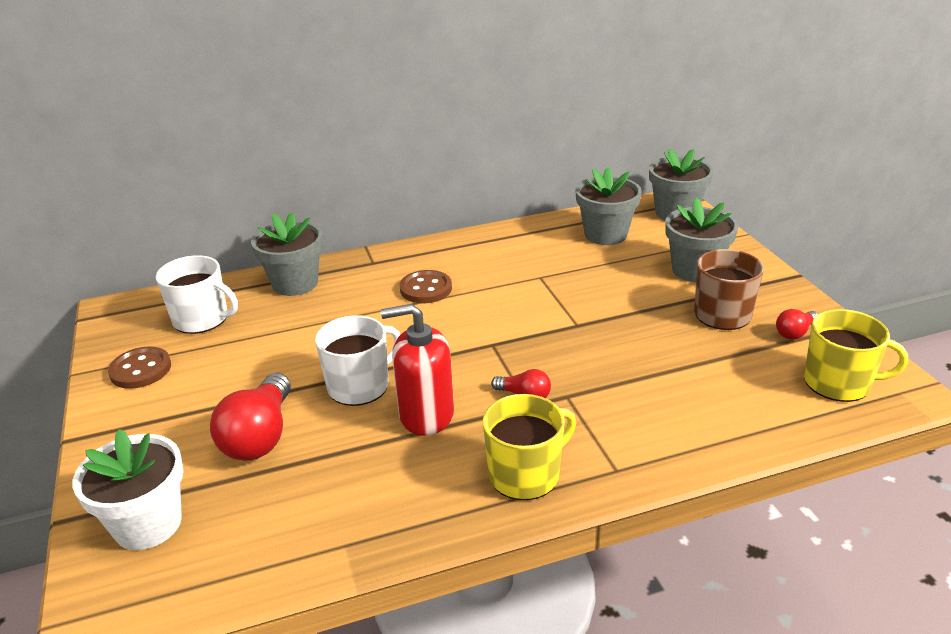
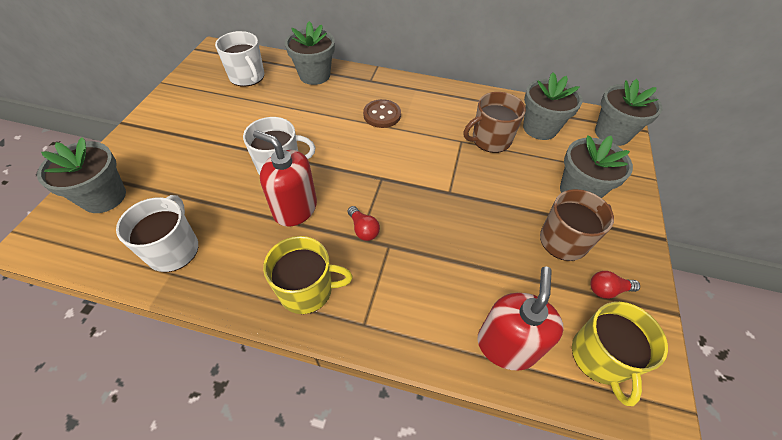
camera: 30 degrees right, 20 degrees up
white flower pot [73,429,184,550] -> grey flower pot [37,137,126,213]
brown button [108,346,171,389] -> none
red light bulb [210,373,291,461] -> none
yellow mug [804,309,908,402] -> yellow mug turned 45 degrees clockwise [572,302,668,406]
none -> white mug [116,195,198,272]
none -> brown mug [464,92,526,153]
none -> red soap dispenser [478,267,564,371]

